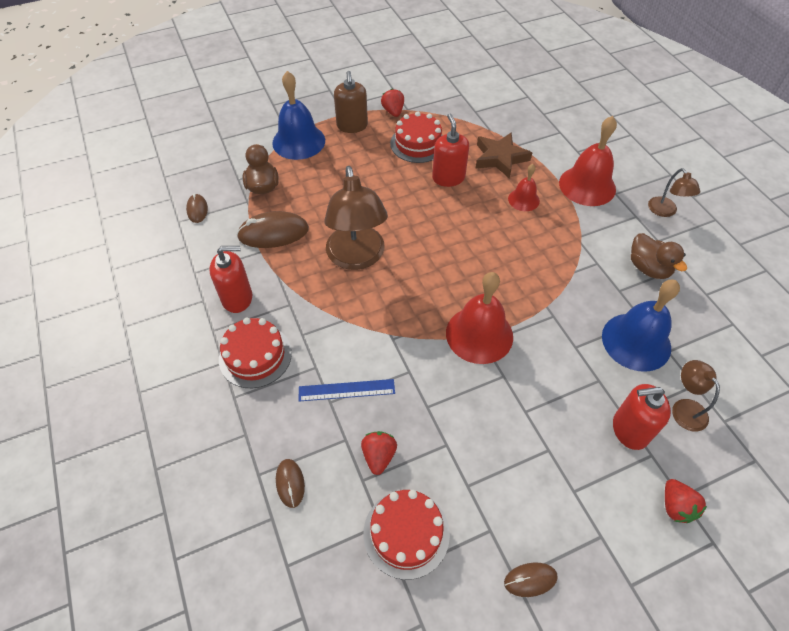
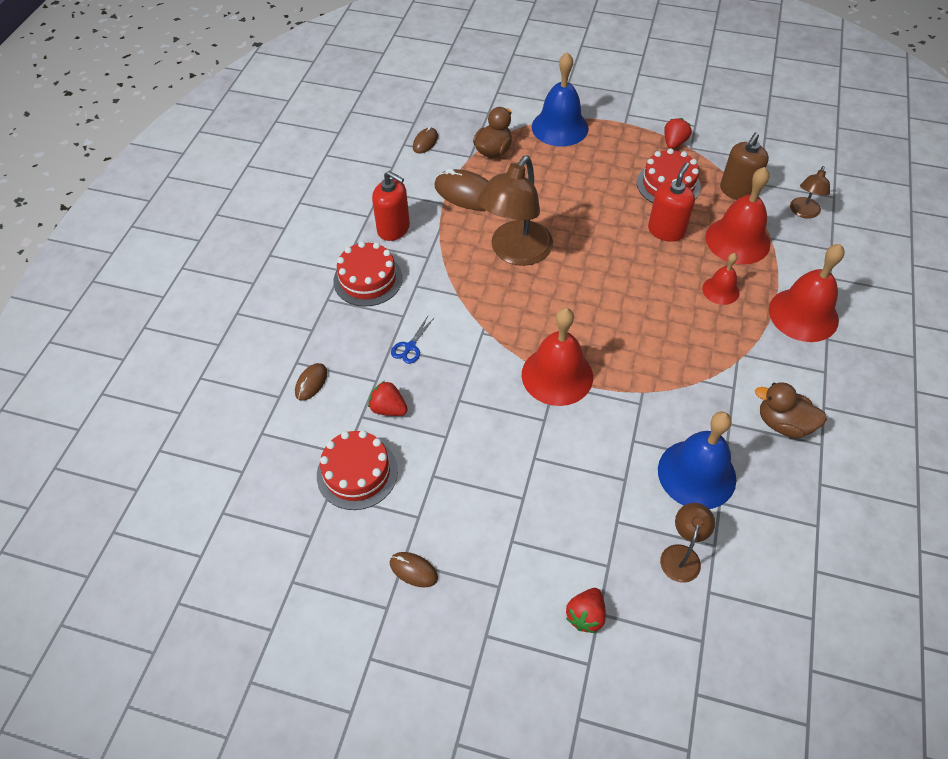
camera: 40 degrees right, 0 degrees up
blue ruler [299,379,395,401] -> blue scissors [391,316,435,364]
brown soap dispenser [334,71,368,133] -> brown soap dispenser moved to [720,132,769,200]
red strawberry [361,431,397,475] -> red strawberry turned 105 degrees counterclockwise [368,381,408,416]
brown star [475,132,532,179] -> red bell [706,167,770,265]
red soap dispenser [613,384,671,450] -> none
brown duck [631,233,687,279] -> brown duck turned 105 degrees clockwise [755,382,827,438]
brown lamp [648,168,700,217] -> brown lamp moved to [790,166,830,219]

